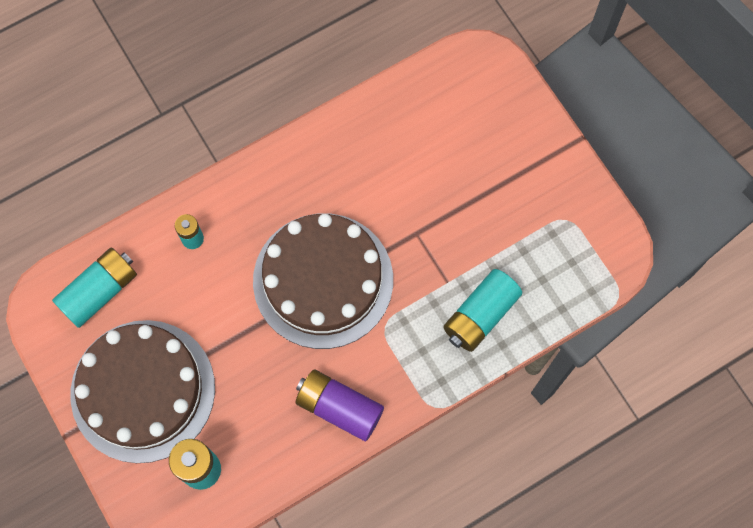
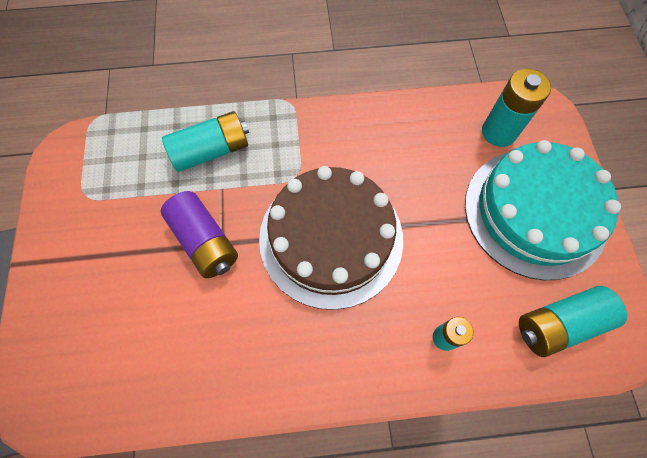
camera: 155 degrees left, 5 degrees down
brown cake [71,320,215,463] -> turquoise cake [465,140,621,280]
purple battery [295,370,384,441] -> purple battery moved to [161,191,238,278]

